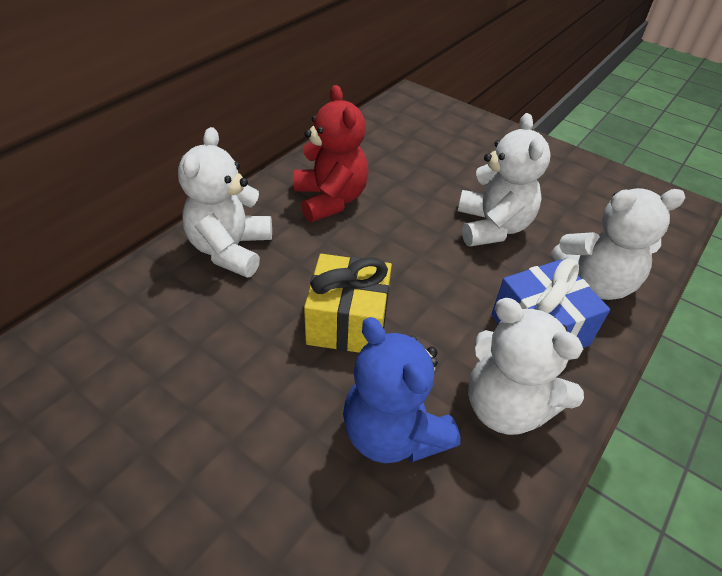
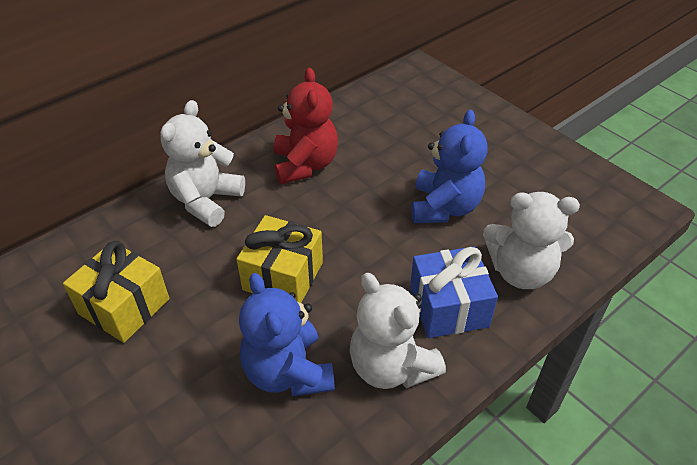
camera: 15 degrees right, 0 degrees up
white teddy bear [458,113,551,246] -> blue teddy bear [411,110,488,223]
none -> yellow gift [63,241,169,343]

